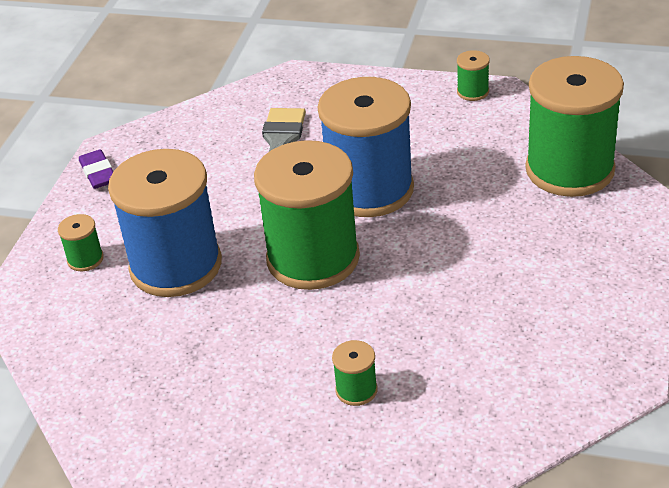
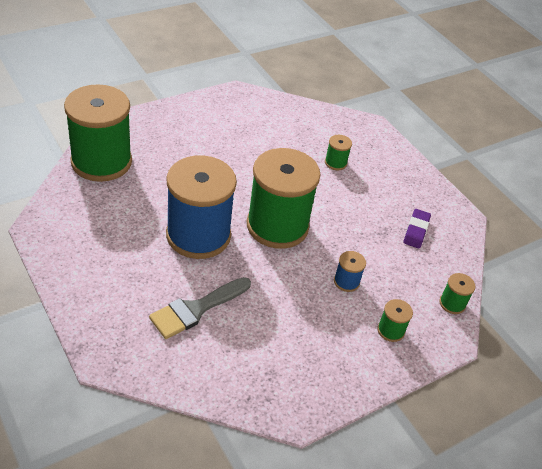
camera: 145 degrees left, 5 degrees up
purple eraser [79,149,113,189] -> purple eraser moved to [404,209,431,249]
blue spool [108,149,222,297] -> blue spool [334,251,366,292], size x0.40
green spool [457,50,490,101] -> green spool moved to [439,273,475,314]

